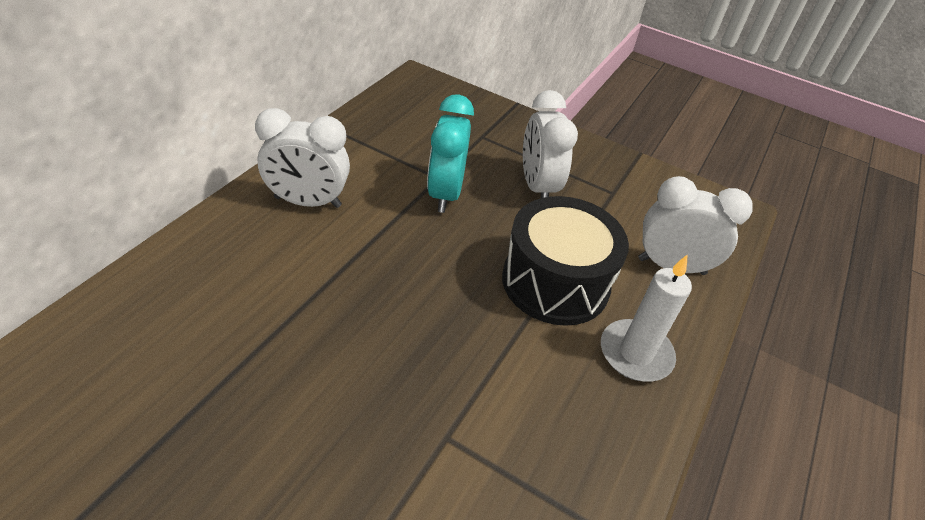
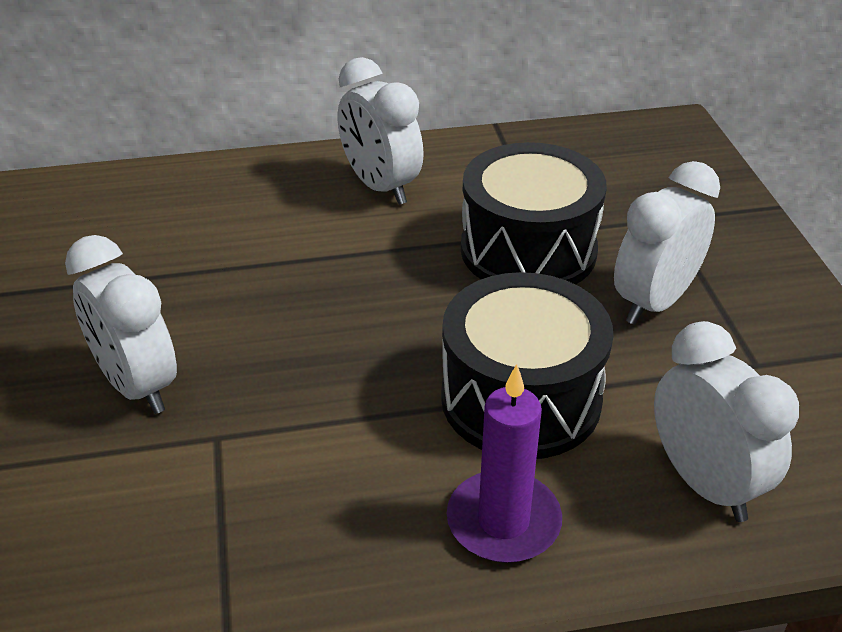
camera: 55 degrees right, 5 degrees down
turquoise clock [427,94,474,213] -> black drum [461,142,607,285]
white candle [601,255,692,382] -> purple candle [447,364,562,563]
none -> white clock [65,235,177,414]

